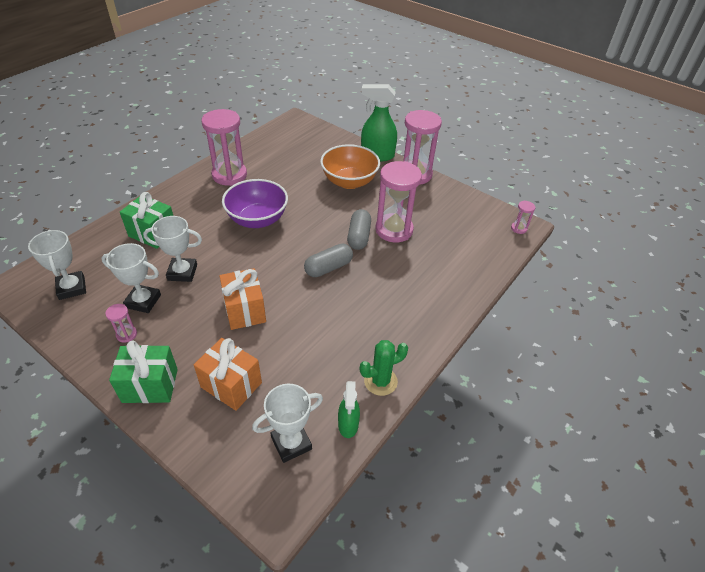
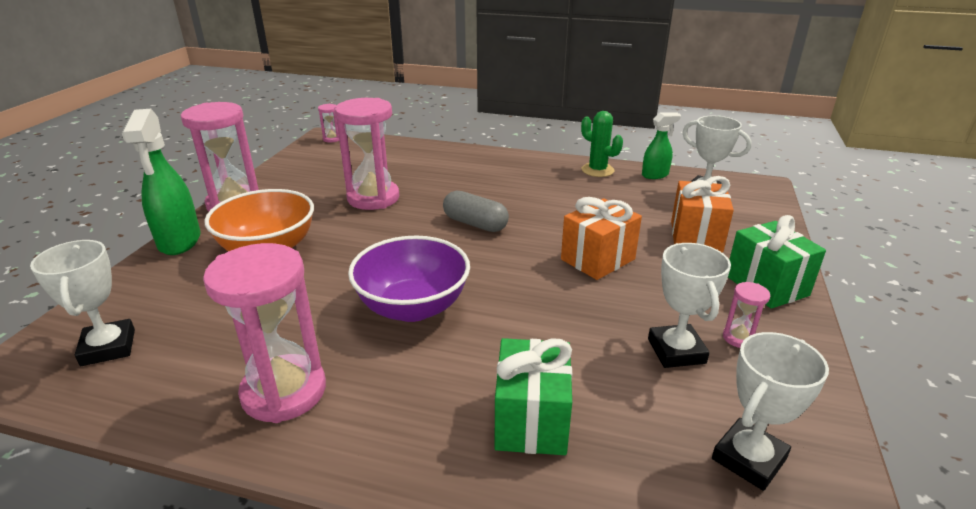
camera: 110 degrees left, 15 degrees down
white trophy [143,216,202,282] -> white trophy moved to [30,240,135,366]
grey capsule [347,209,371,250] -> none

